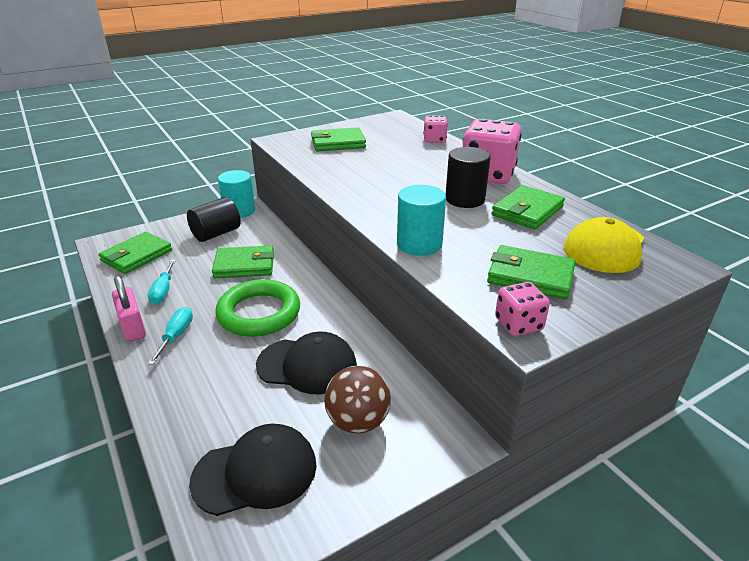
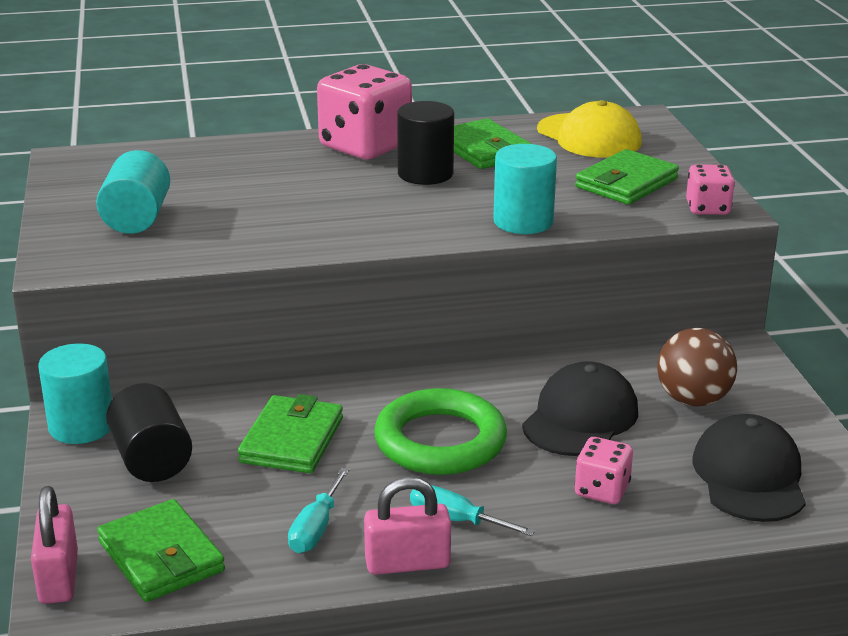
camera: 70 degrees left, 5 degrees down
turquoise screwdriver [148,260,176,305] -> turquoise screwdriver turned 90 degrees clockwise [288,468,350,553]
green wallet [311,127,366,151] -> turquoise cylinder [96,150,170,234]
pink dice [423,115,448,143] -> pink dice moved to [575,437,633,504]
none -> pink padlock [31,486,78,604]

